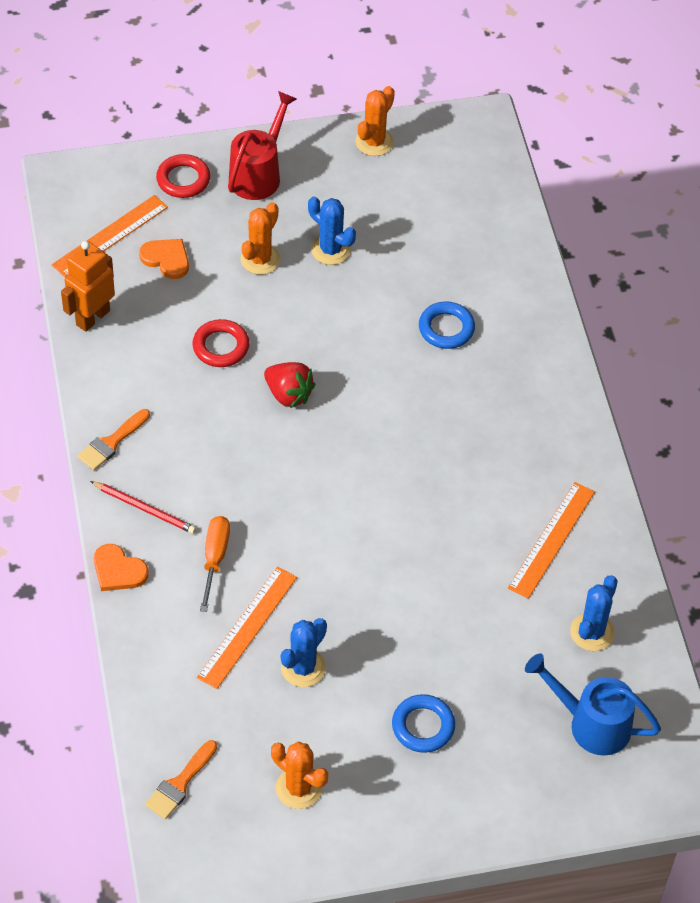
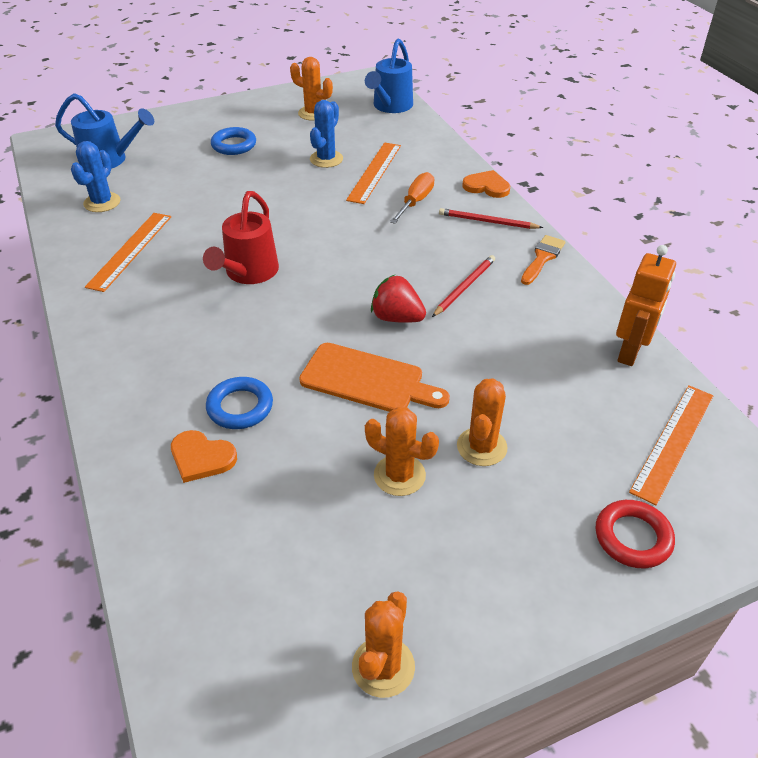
camera: 170 degrees right, 10 degrees down
orange heart [139,239,189,279] -> orange heart moved to [171,430,237,483]
orange brush [145,740,217,819] -> blue watering can [365,38,413,113]
red ring [192,319,250,367] -> none
orange screwdriver [200,516,230,612] -> orange screwdriver turned 150 degrees counterclockwise [390,172,434,224]
red watering can [228,91,297,200] -> red watering can moved to [203,191,279,284]
blue cactus [308,197,356,265] -> orange cactus [365,407,439,496]
none -> orange cutting board [299,343,450,412]
none -> red pencil [432,255,495,317]

